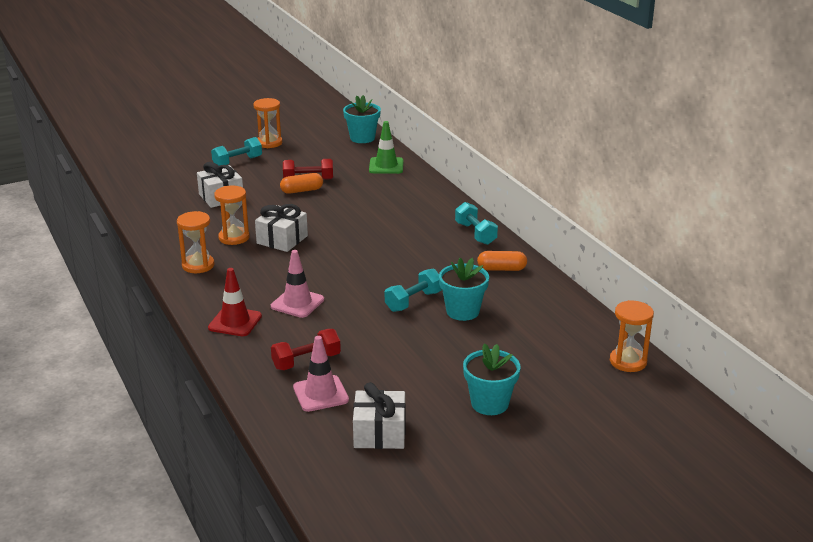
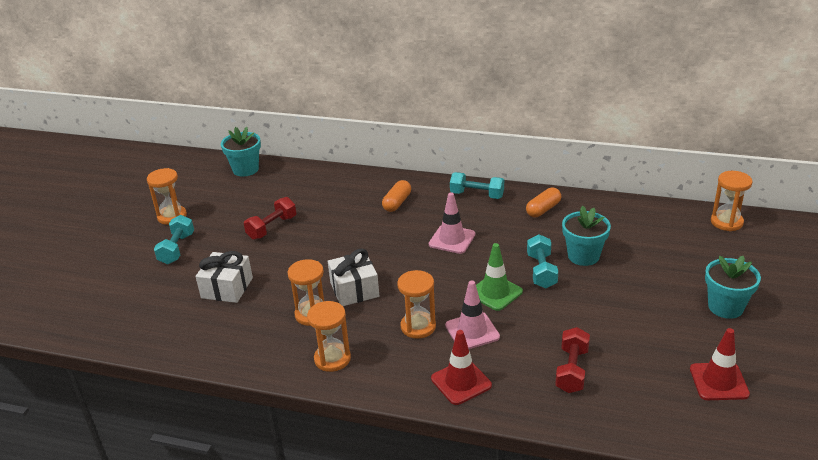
camera: 45 degrees left, 5 degrees up
orange capsule [280,173,323,194] -> orange capsule moved to [382,180,411,212]
pink traffic cone [293,336,349,412] -> pink traffic cone moved to [429,192,475,254]
white gift [353,382,406,449] -> red traffic cone [690,328,750,400]
green traffic cone [369,121,403,174] -> green traffic cone moved to [476,243,523,311]
none -> orange hourglass [397,270,436,339]

